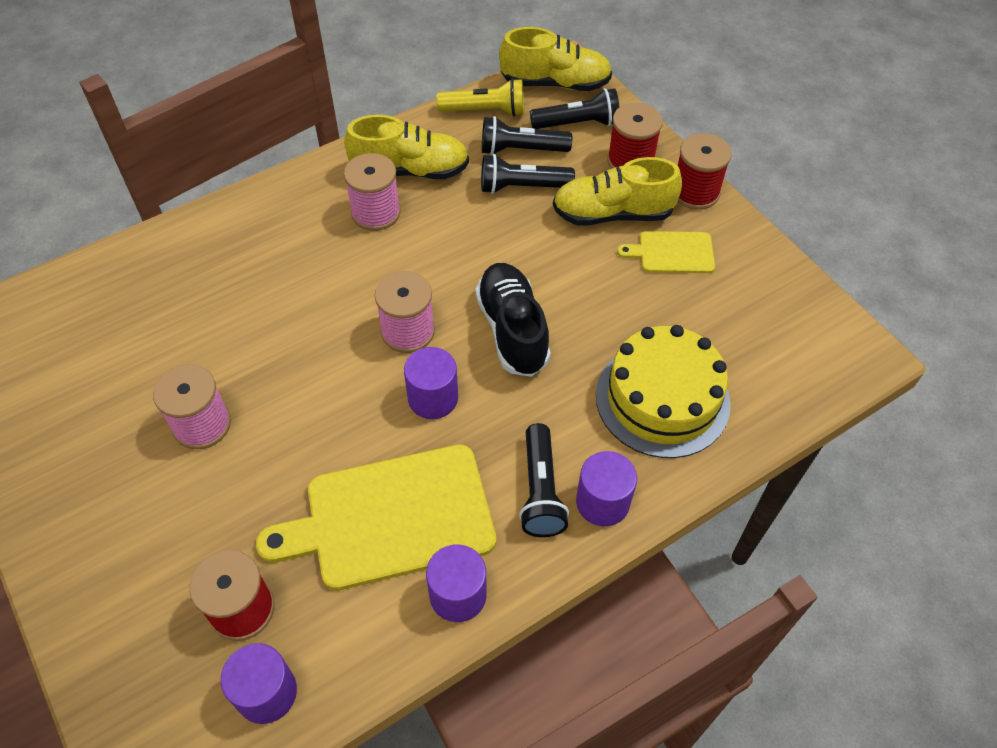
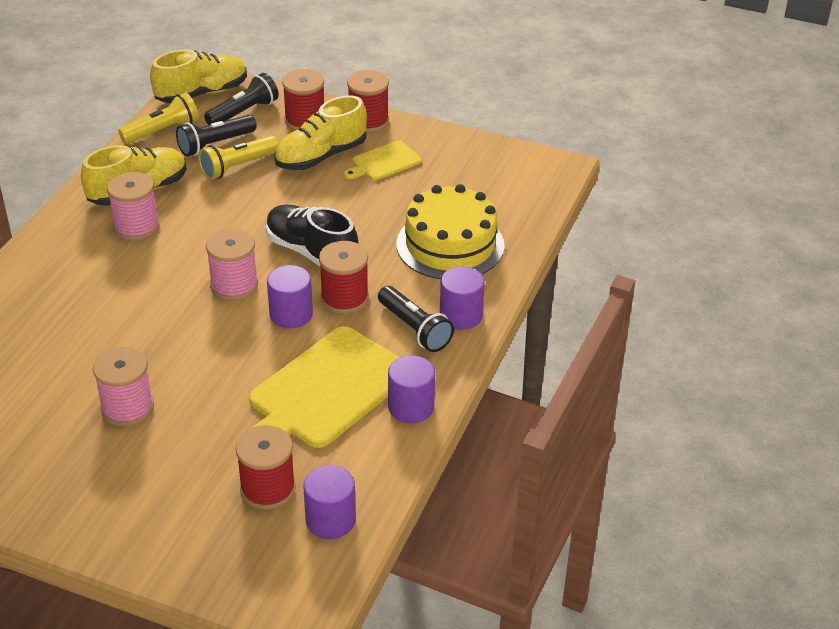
camera: 35 degrees left, 15 degrees down
black flashlight [481,154,575,194] -> yellow flashlight [198,136,279,180]
none -> red spool [319,241,369,314]

